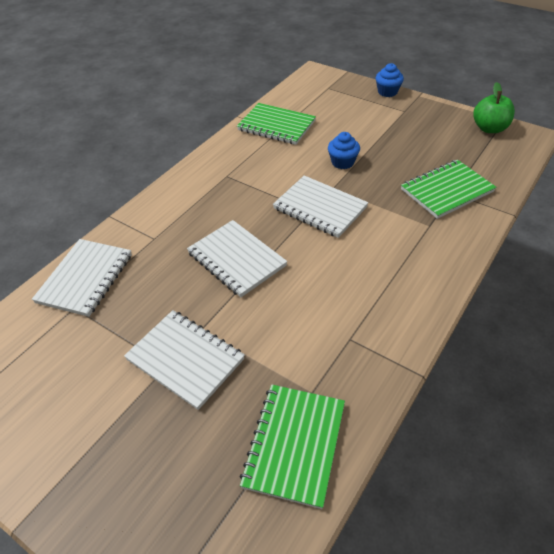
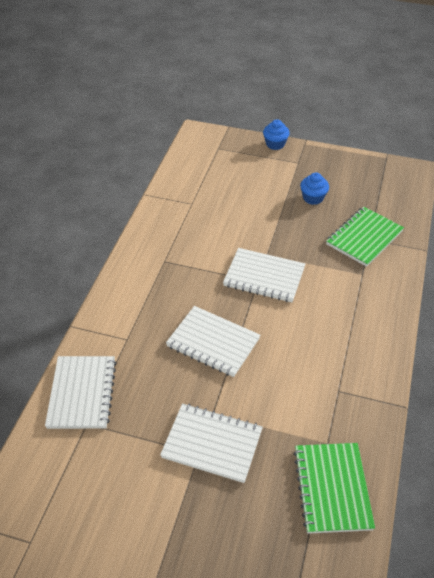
camera: 20 degrees left, 0 degrees up
green notebook [237,103,316,145] -> none
blue cupcake [328,132,360,169] -> blue cupcake moved to [300,172,329,205]
green apple [473,82,515,133] -> none

